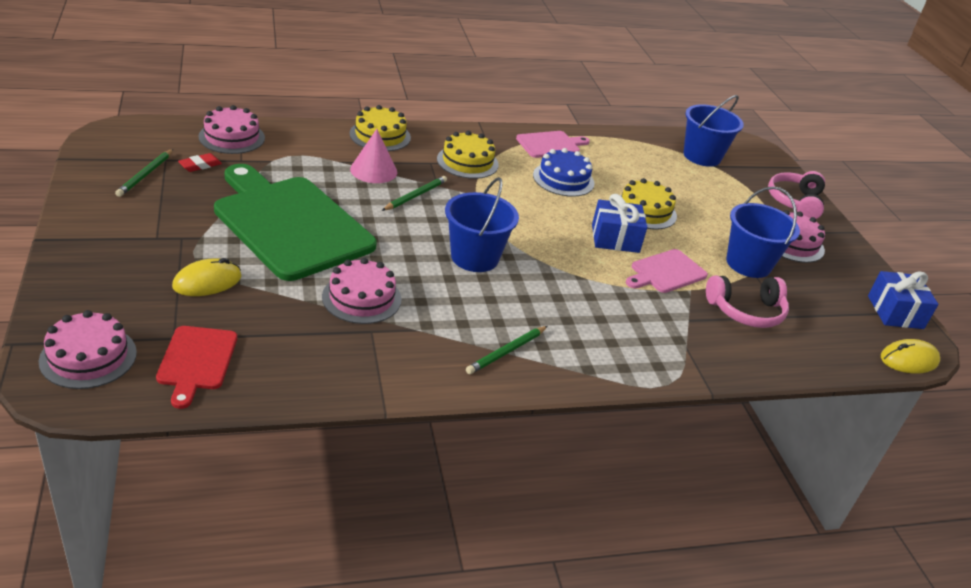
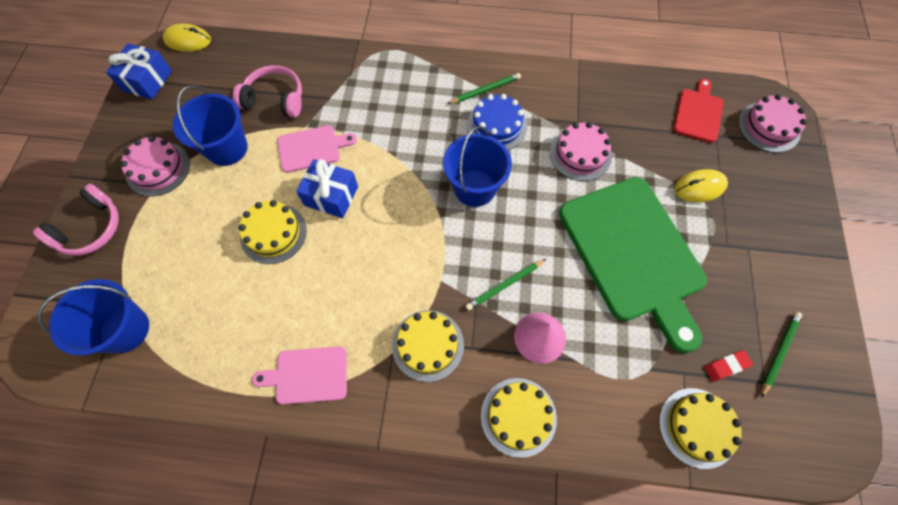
camera: 155 degrees left, 30 degrees up
pink cake [199,105,265,154] -> yellow cake [659,388,742,469]
blue cake [533,148,595,197] -> blue cake moved to [467,94,527,150]

